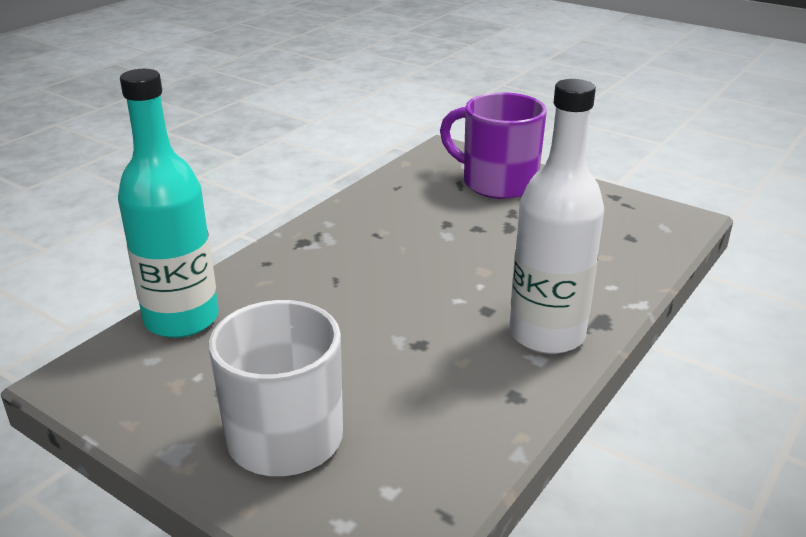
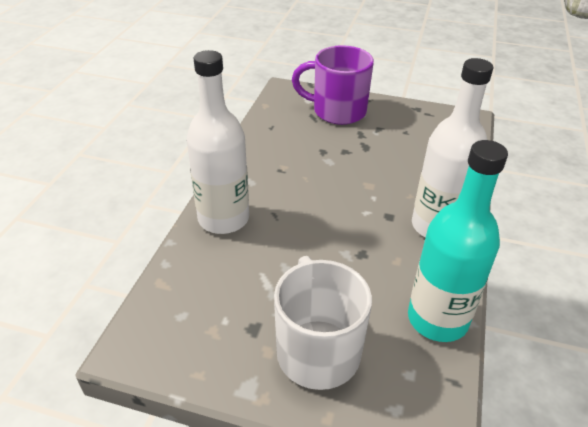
camera: 20 degrees left, 10 degrees up
turquoise bottle [118,69,219,338] -> turquoise bottle moved to [408,140,508,342]
none -> white bottle [186,50,249,234]

